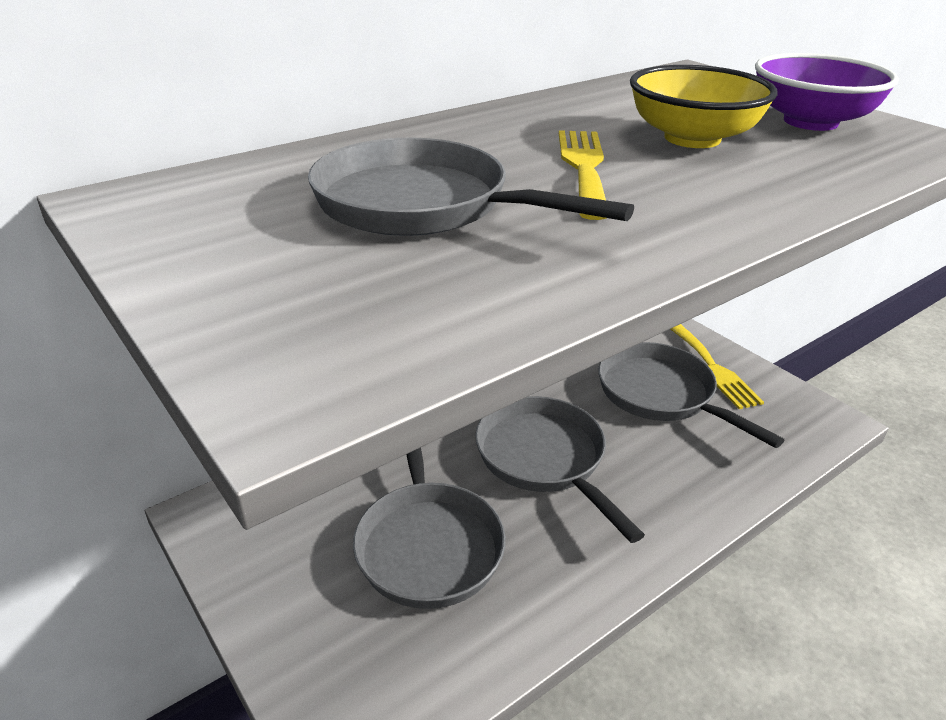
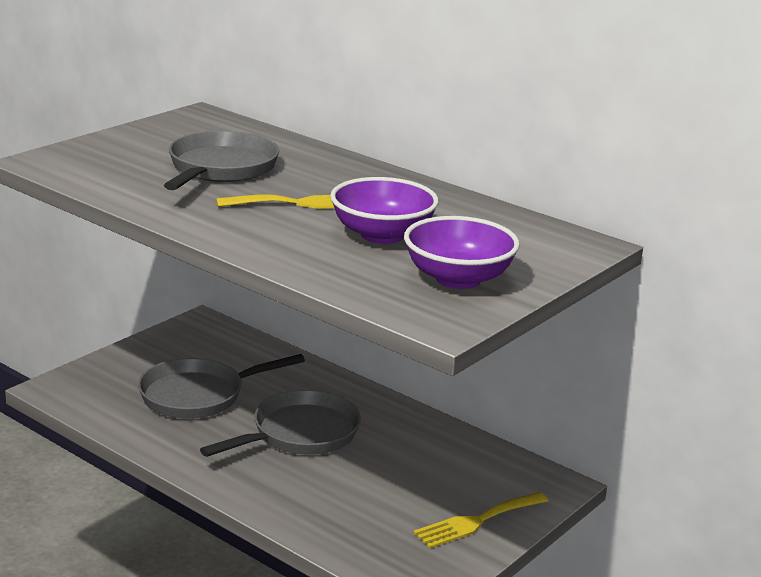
camera: 75 degrees right, 10 degrees down
grey pan [598,342,784,448] -> none
yellow bowl [630,65,778,148] -> purple bowl [330,177,439,244]

